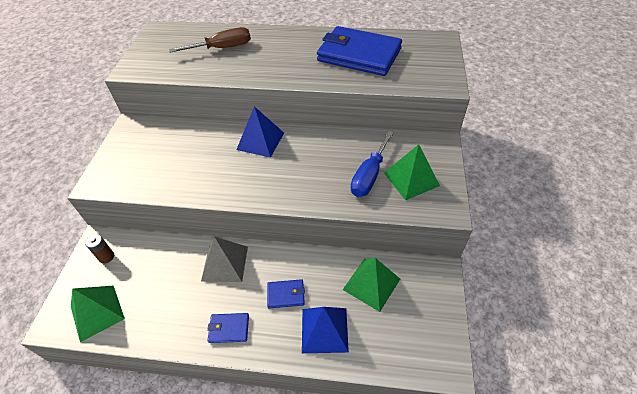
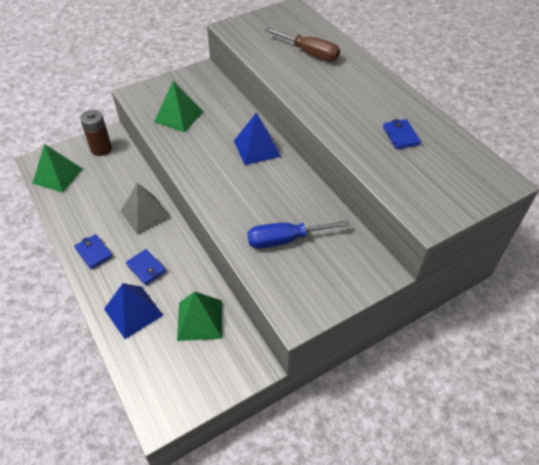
camera: 50 degrees right, 0 degrees up
brown battery [85,234,114,264] -> brown battery [80,110,112,156], size x1.60
blue wallet [317,26,402,76] -> blue wallet [383,119,421,149], size x0.42
green pyramid [384,144,440,200] -> green pyramid moved to [154,81,203,133]

